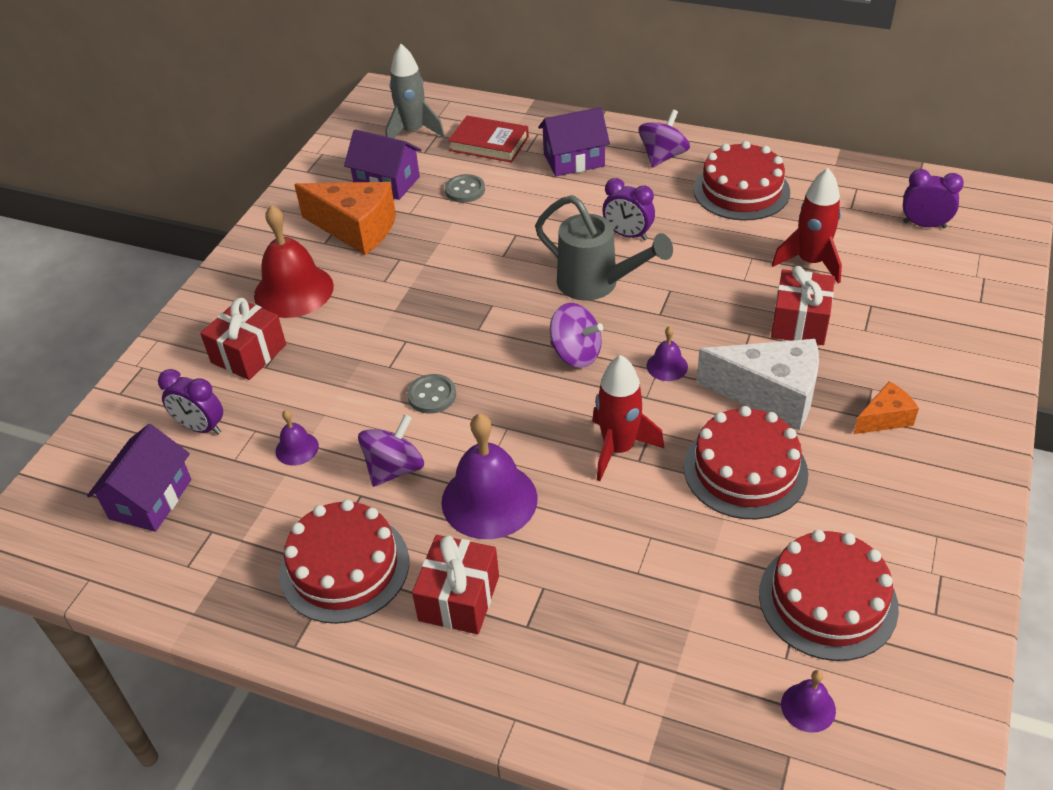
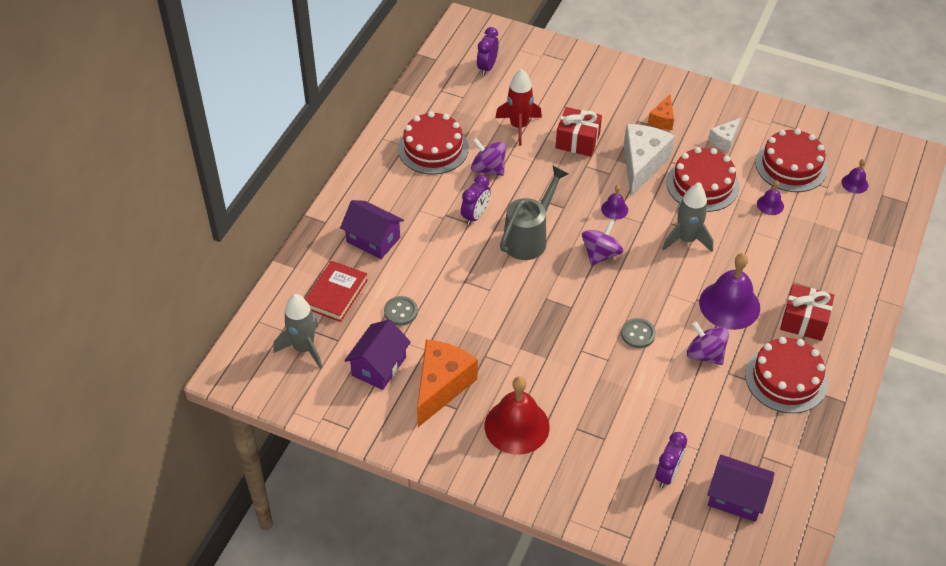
camera: 90 degrees left, 5 degrees up
red gift [200,298,286,380] -> none
purple bell [276,410,319,465] -> purple bell moved to [757,181,784,215]
purple house [538,107,610,176] -> purple house turned 45 degrees counterclockwise [340,200,404,259]
red rocket [592,355,665,481] -> grey rocket [662,183,714,252]
purple spinning top [639,109,690,167] -> purple spinning top moved to [471,138,506,176]
orange cheese [854,381,919,434] -> orange cheese turned 135 degrees counterclockwise [648,94,674,130]
none -> white cheese [708,118,741,152]

